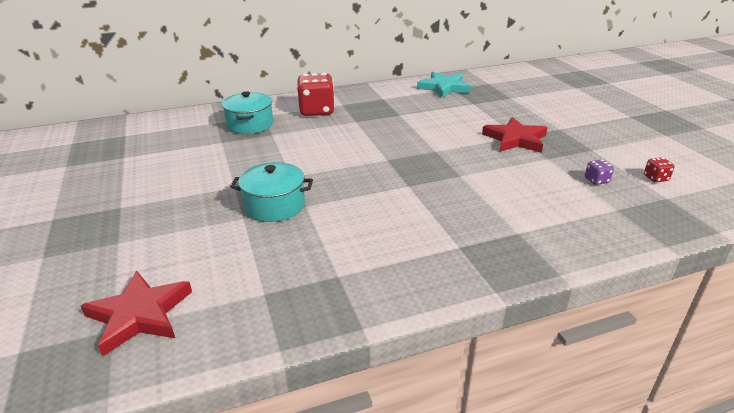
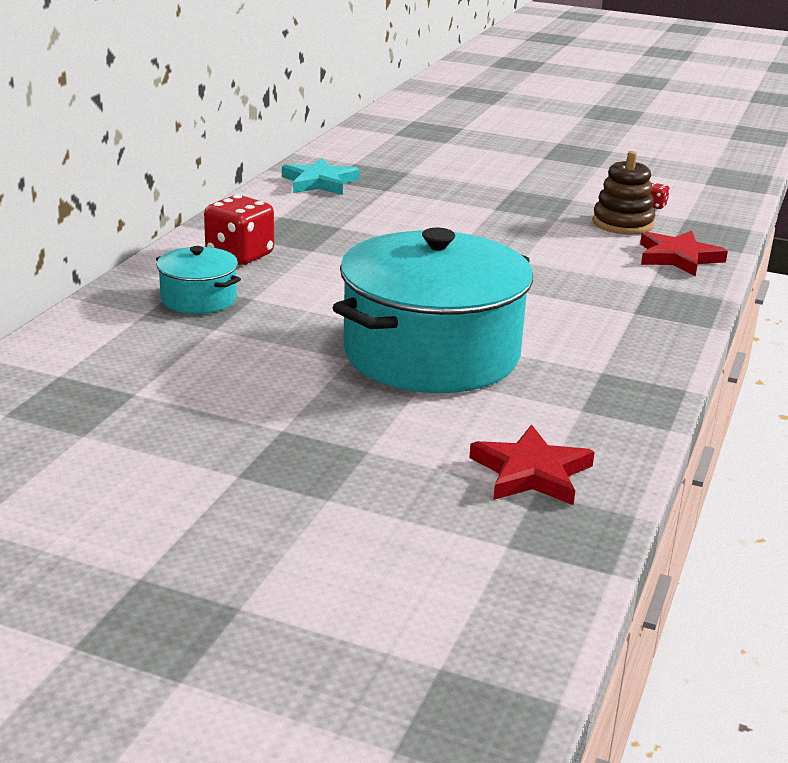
camera: 50 degrees left, 5 degrees down
turquoise pot [230,162,313,222] -> turquoise pot [332,228,533,393], size x2.19
red star [482,117,547,153] -> red star moved to [640,231,728,277]
purple dice [585,159,614,185] -> brown stacking toy [592,151,655,235]

